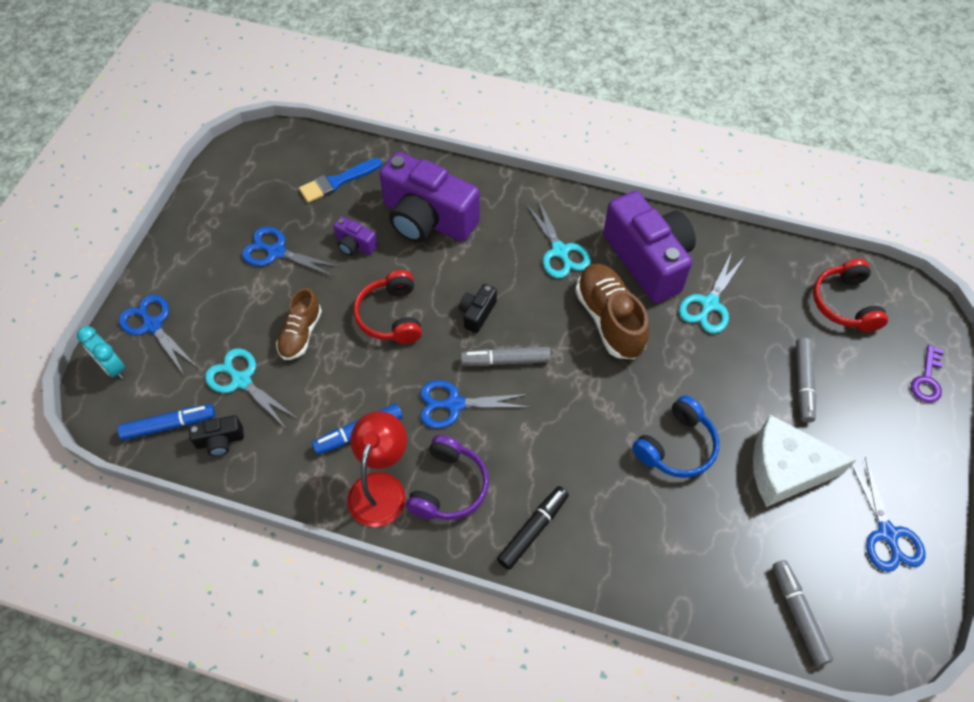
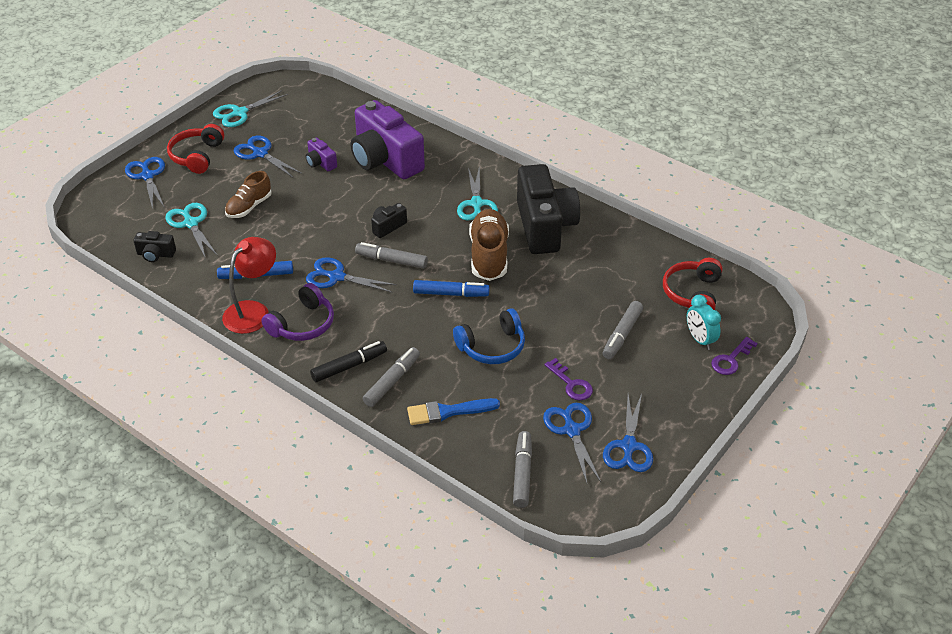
camera: 20 degrees right, 15 degrees down
turquoise clock [77,326,125,379] -> turquoise clock moved to [687,295,721,350]
blue marker [118,404,215,441] -> blue marker moved to [413,280,490,297]
blue brush [299,158,382,203] -> blue brush moved to [407,398,500,425]
red headphones [354,270,422,344] -> red headphones moved to [167,124,224,174]
purple camera [603,191,696,303] -> black camera [517,164,580,254]
turquoise scissors [679,252,745,334] -> turquoise scissors moved to [213,90,288,127]
white cheese [753,415,856,507] -> purple key [544,358,593,400]
none -> grey marker [363,347,420,407]
none -> blue scissors [543,403,601,483]

